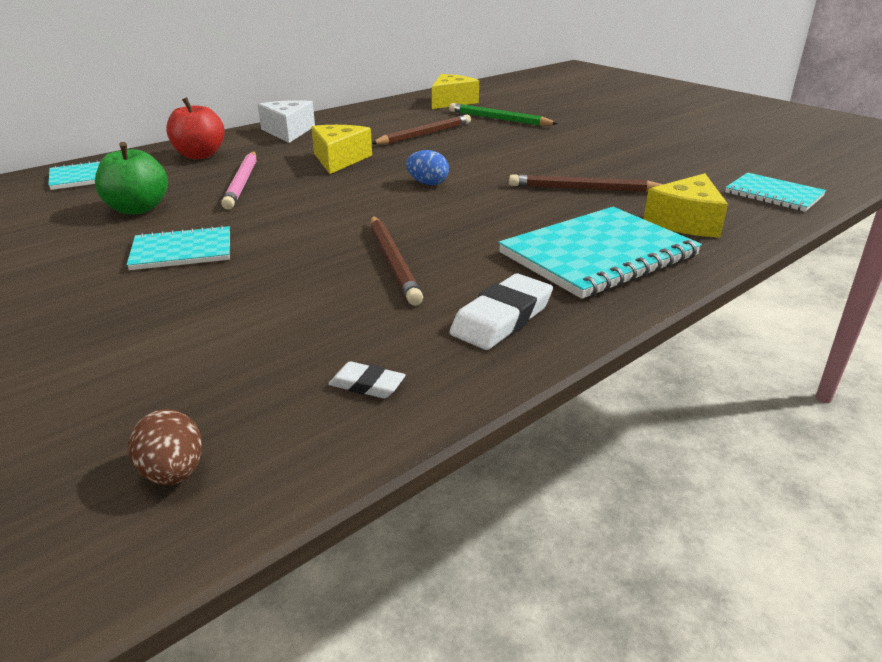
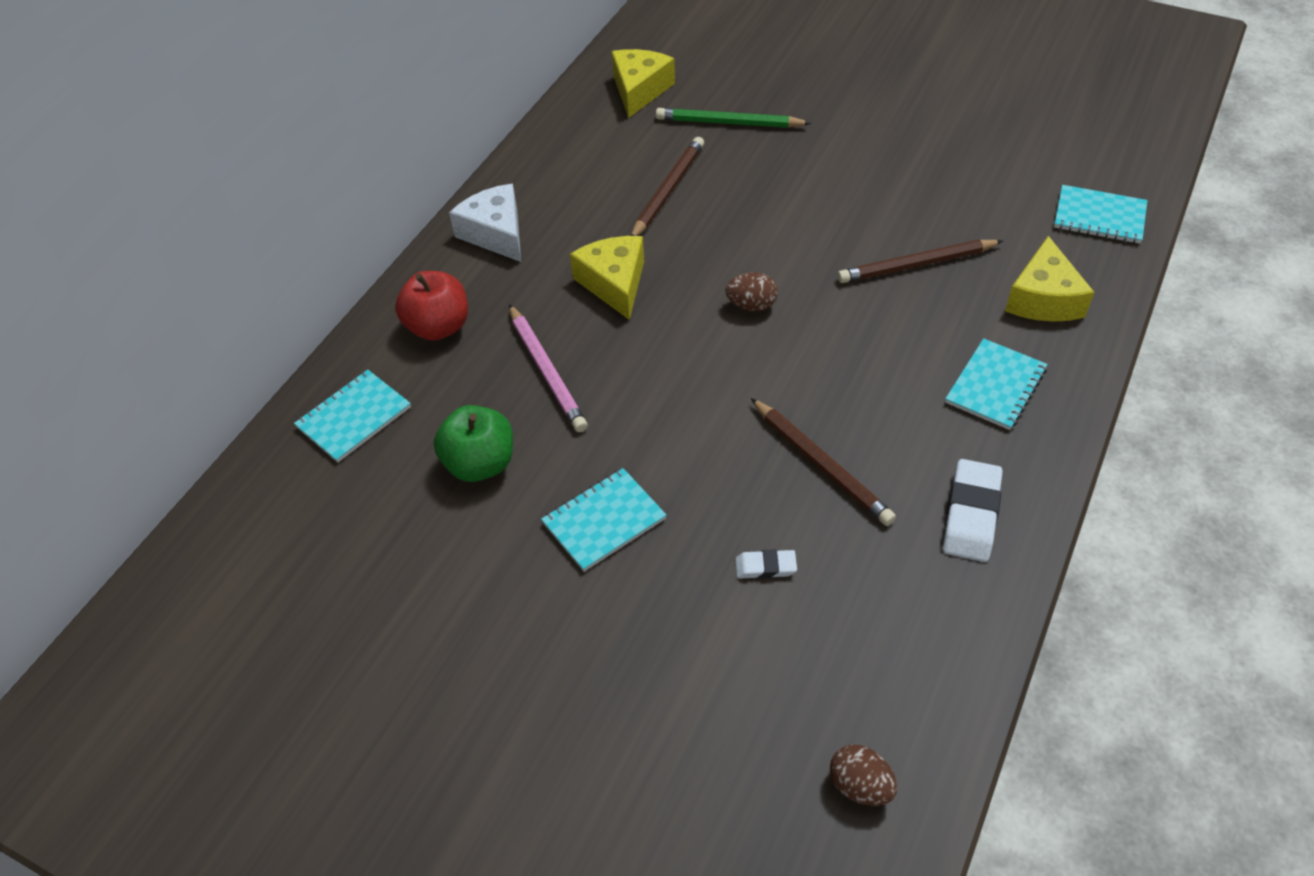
camera: 20 degrees left, 20 degrees up
white eraser [328,361,406,398] -> white eraser moved to [735,549,797,579]
blue egg [406,150,449,185] -> brown egg [725,272,778,312]
turquoise notebook [498,207,702,299] -> turquoise notebook [945,338,1048,430], size x0.58

